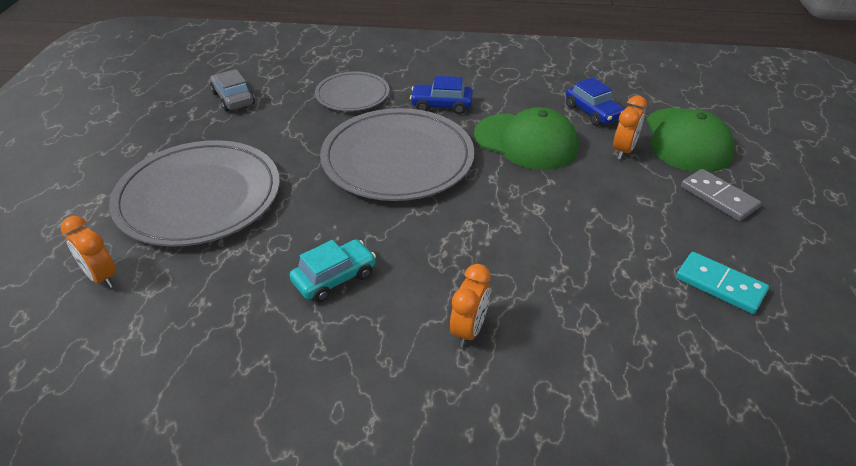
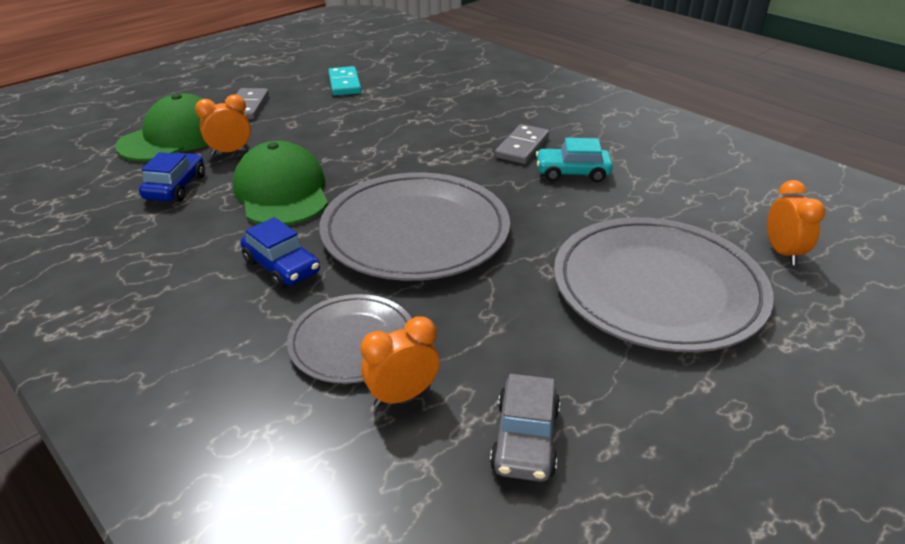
camera: 140 degrees left, 5 degrees down
orange clock [450,264,491,347] -> orange clock moved to [361,316,440,407]
none -> grey domino [495,124,549,164]

